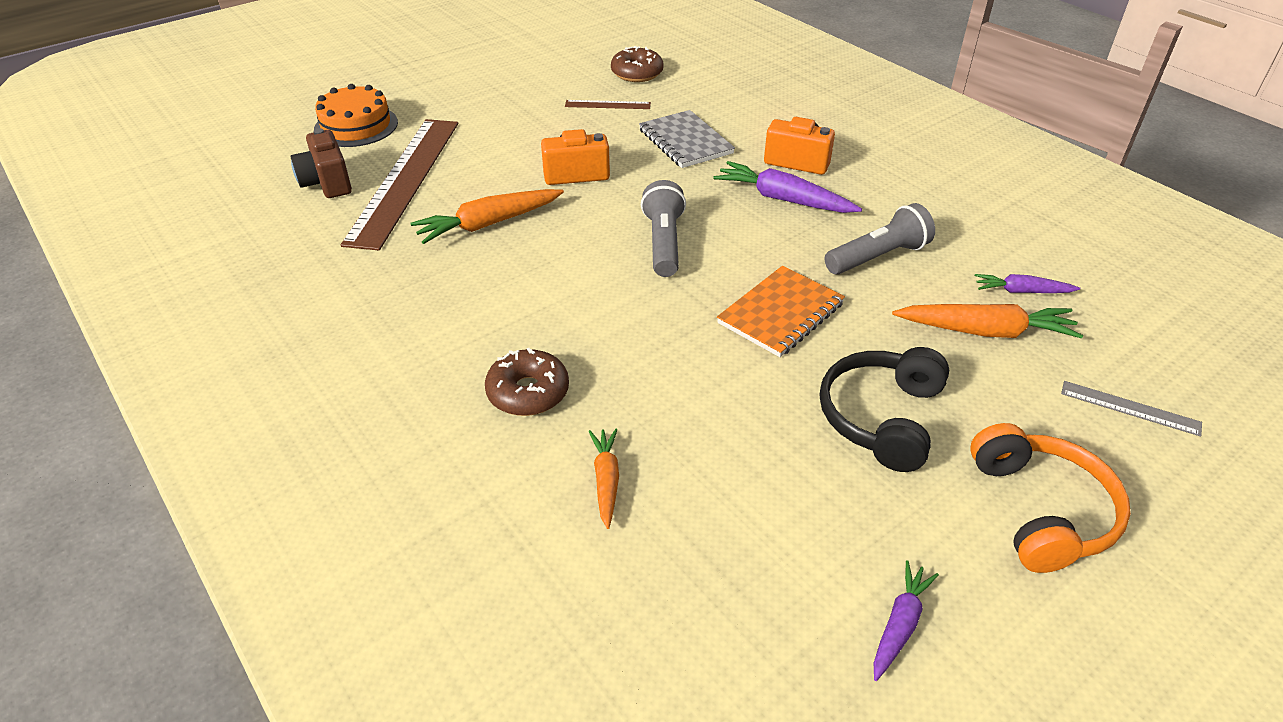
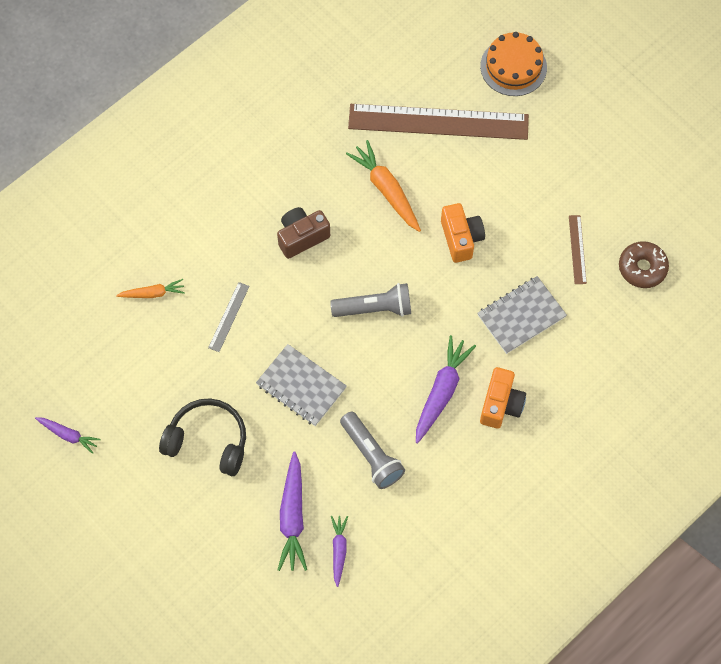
camera: 85 degrees right, 25 degrees up
brown camera [290,128,352,198] -> brown camera moved to [277,207,330,259]
brown donut [485,348,569,416] -> none
orange notebook [717,266,845,357] -> grey notebook [256,344,347,426]
orange carrot [892,304,1083,338] -> purple carrot [278,452,307,571]
orange headphones [970,423,1131,573] -> none
grey ruler [1061,381,1202,436] -> grey ruler moved to [208,282,250,352]

